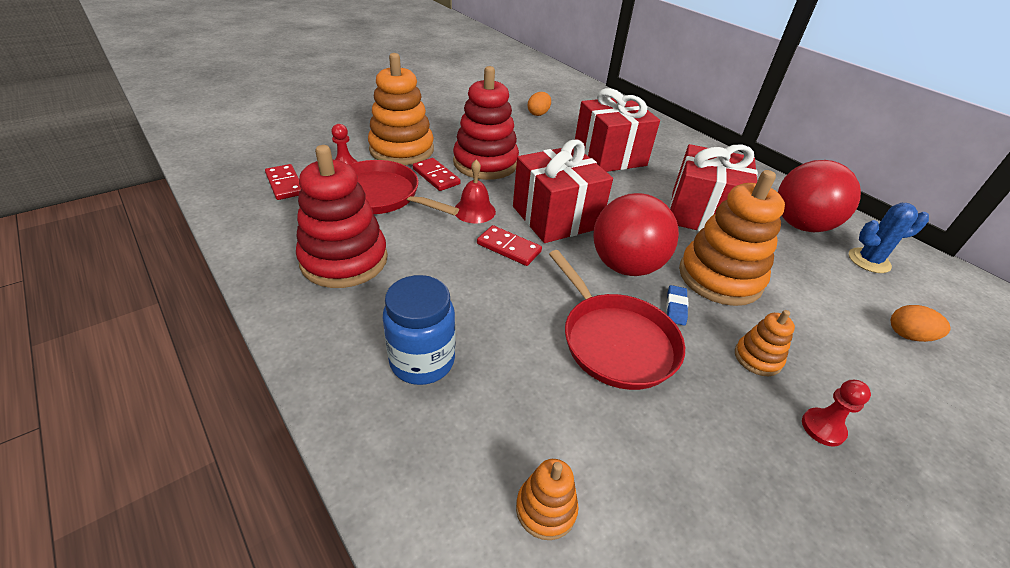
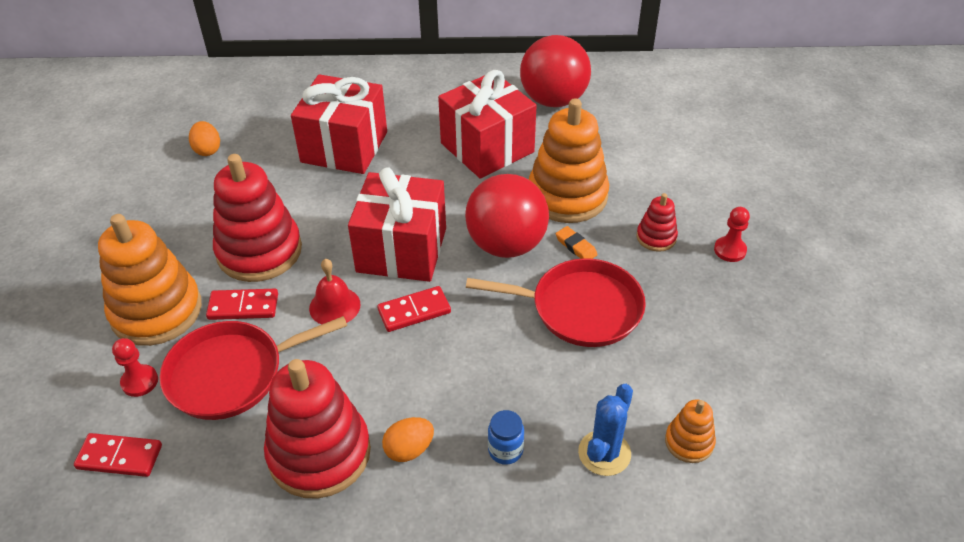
camera: 50 degrees left, 5 degrees up
blue jar [383,275,455,385] -> blue jar [488,410,524,465], size x0.55
blue eraser [667,285,688,325] -> orange eraser [556,226,598,259]
orange stacking toy [735,310,795,376] -> red stacking toy [636,193,678,252]
blue cactus [849,203,929,273] -> blue cactus moved to [578,384,633,476]
orange egg [891,305,951,342] -> orange egg moved to [382,417,434,462]

